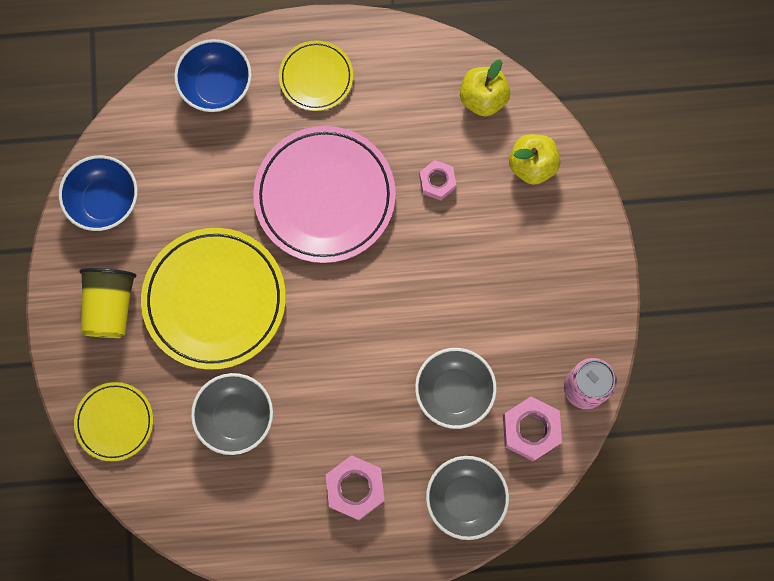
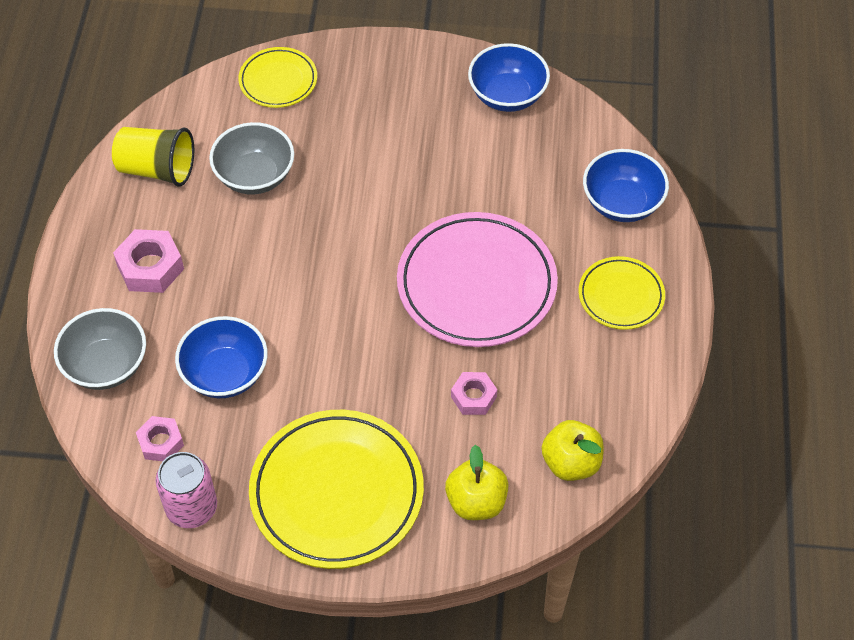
camera: 100 degrees right, 20 degrees down
yellow cup [80,268,136,338] -> yellow cup moved to [112,127,194,187]
yellow plate [141,228,286,370] -> yellow plate moved to [249,410,424,569]
grey bowl [415,348,497,429] -> blue bowl [175,316,268,398]
pink nut [503,396,562,461] -> pink nut [136,416,184,461], size x0.64

